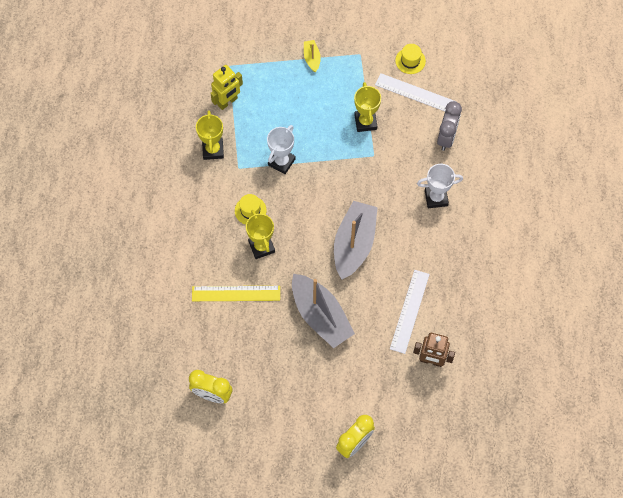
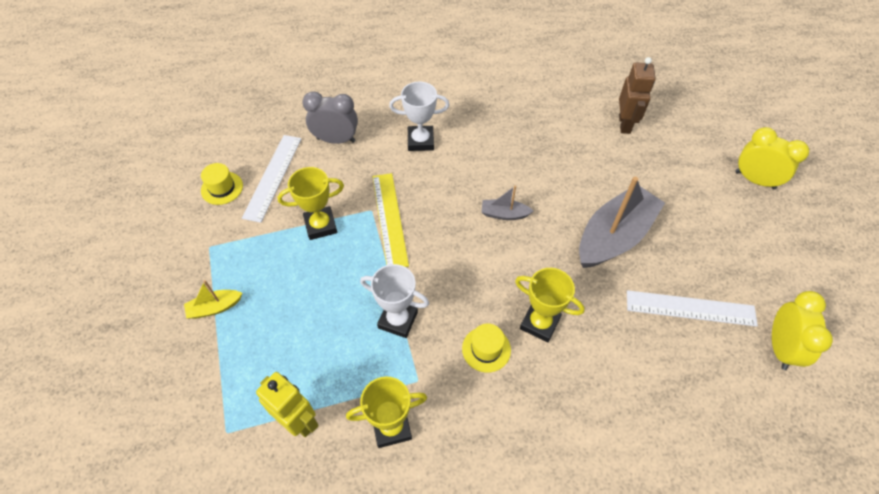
camera: 100 degrees left, 10 degrees down
yellow ruler [192,286,280,301] -> yellow ruler moved to [373,173,409,267]
yellow trophy [246,210,275,259] -> yellow trophy turned 60 degrees clockwise [515,268,585,343]
grey boat [334,201,378,279] -> grey boat [481,186,533,220], size x0.46
white ruler [390,270,430,354] -> white ruler moved to [627,290,758,327]
white trophy [417,164,463,208] -> white trophy turned 75 degrees counterclockwise [389,82,450,151]

